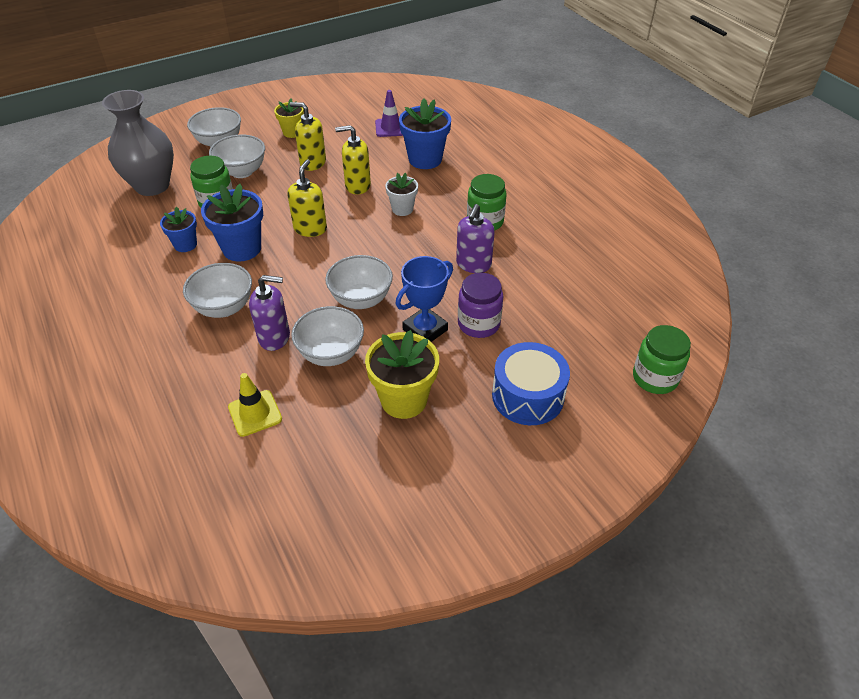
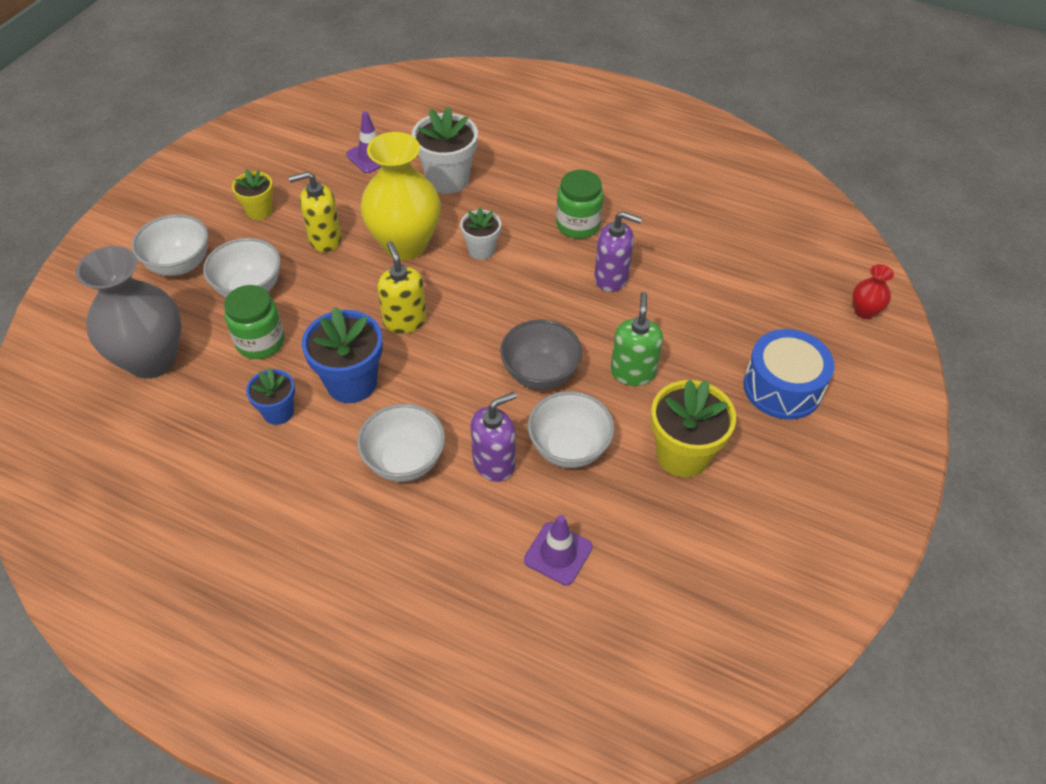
camera: 35 degrees left, 5 degrees up
yellow traffic cone [228,373,282,437] -> purple traffic cone [524,515,593,586]
white bowl [325,255,393,309] -> grey bowl [500,319,582,390]
yellow soap dispenser [335,125,371,194] -> yellow vase [360,132,441,260]
blue trophy [396,256,453,342] -> green soap dispenser [610,292,663,386]
blue flower pot [399,99,451,169] -> white flower pot [412,106,478,194]
purple soap dispenser [456,204,495,273] -> purple soap dispenser turned 60 degrees counterclockwise [594,211,642,292]
purple jar [458,273,503,338] -> none
green jar [633,325,691,394] -> red vase [853,264,894,319]

